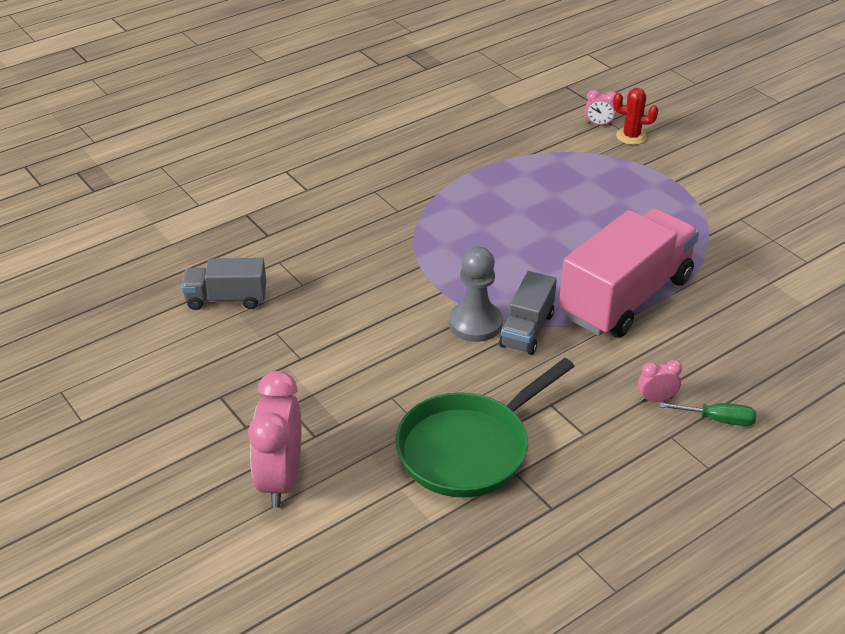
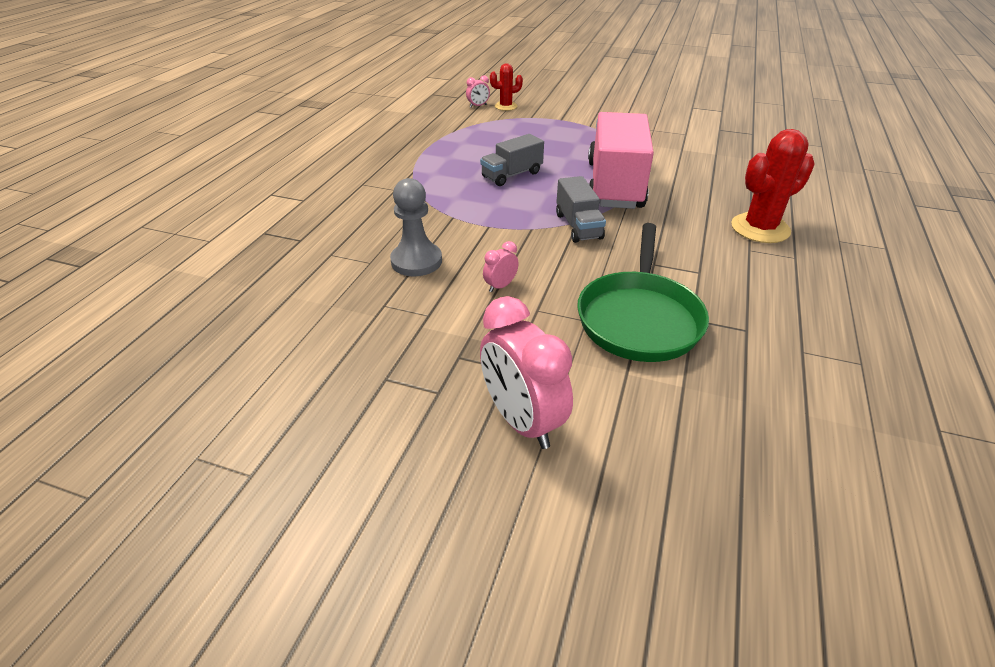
camera: 35 degrees left, 0 degrees up
grey truck [182,258,266,310] -> grey truck moved to [480,134,544,186]
grey pawn [449,246,503,342] -> grey pawn moved to [390,178,442,276]
pink clock [638,360,682,402] -> pink clock moved to [483,241,519,292]
green screwdriver [659,402,756,426] -> red cactus [731,129,815,243]

